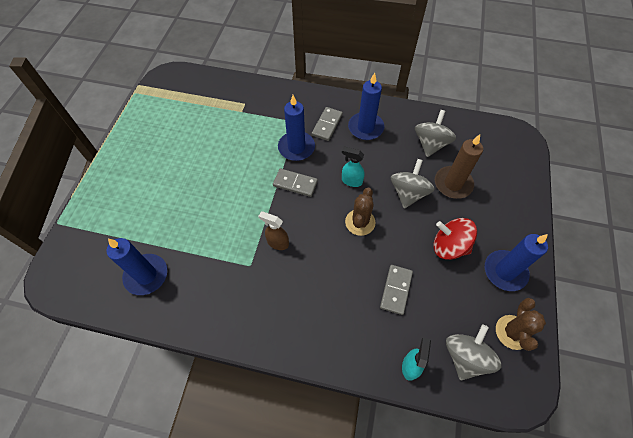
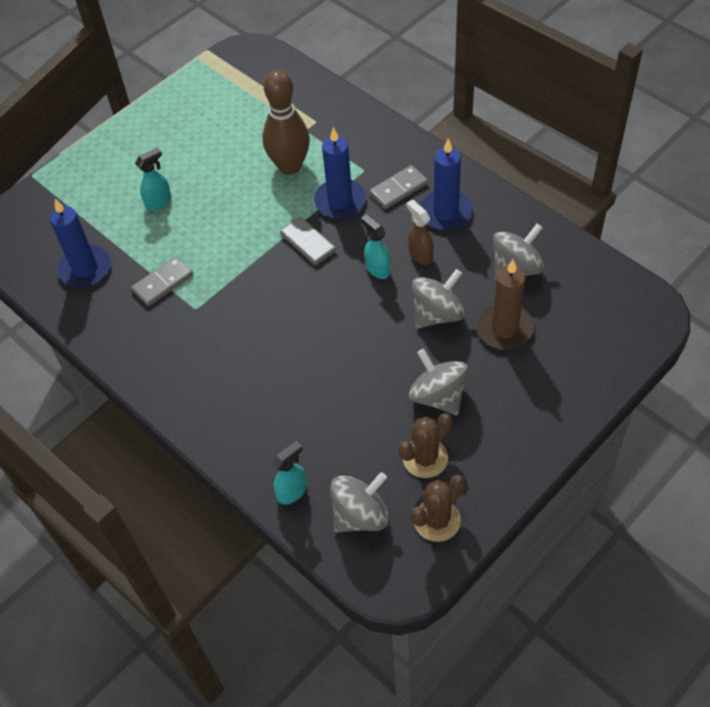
camera: 35 degrees right, 5 degrees down
brown spray bottle [258,211,289,250] -> brown spray bottle moved to [406,200,434,265]
brown cactus [345,187,376,236] -> brown cactus moved to [398,413,452,478]
grey domino [380,265,413,315] -> grey domino moved to [131,256,193,306]
red spinning top [433,218,477,260] -> grey spinning top [409,349,468,415]
blue candle [485,234,548,291] -> none
none -> turquoise spray bottle [135,148,171,210]
none -> brown bowling pin [262,70,310,175]

